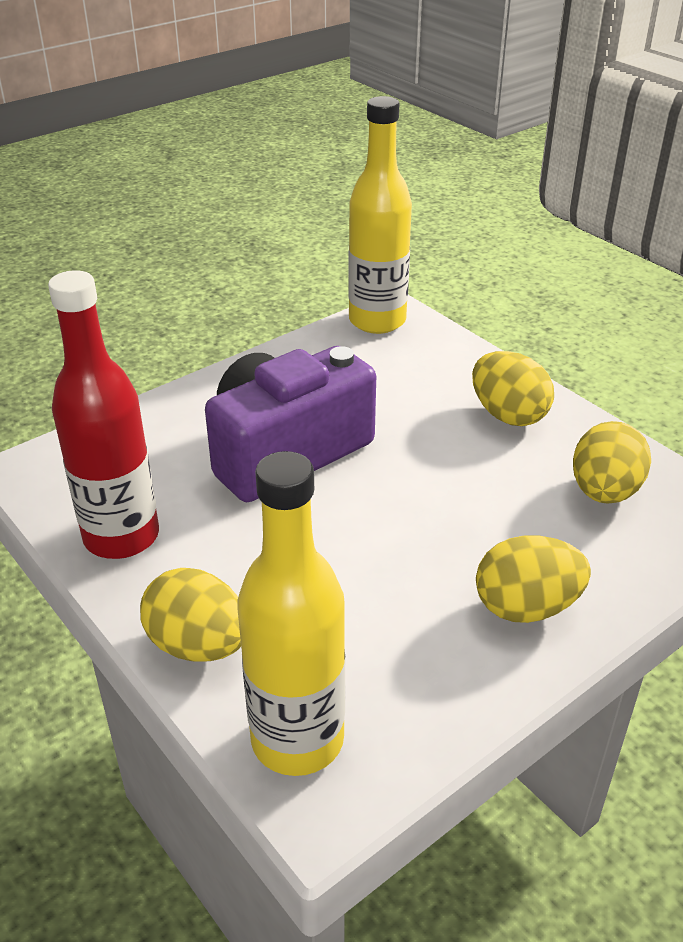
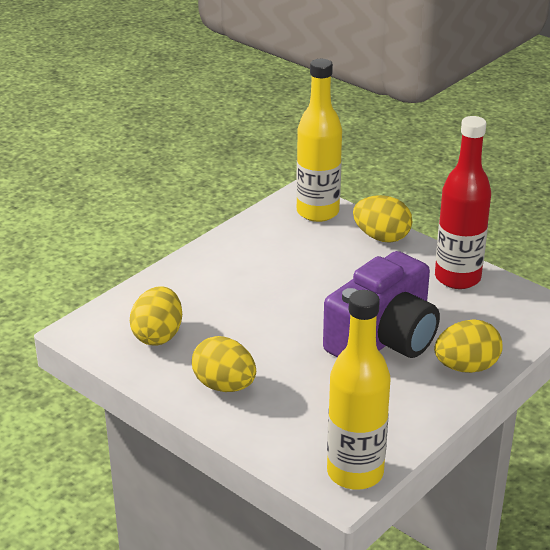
camera: 170 degrees right, 5 degrees down
yellow egg [476,535,591,623] -> yellow egg moved to [434,319,503,373]

